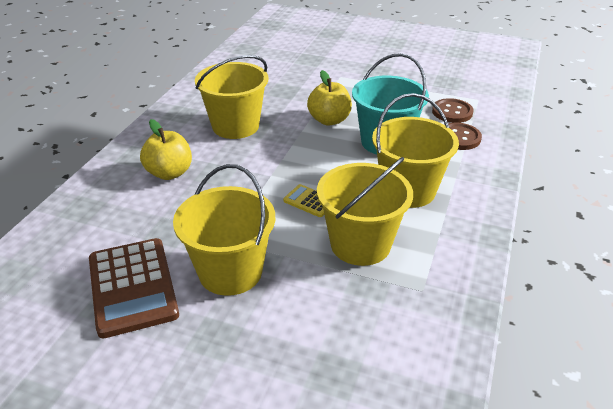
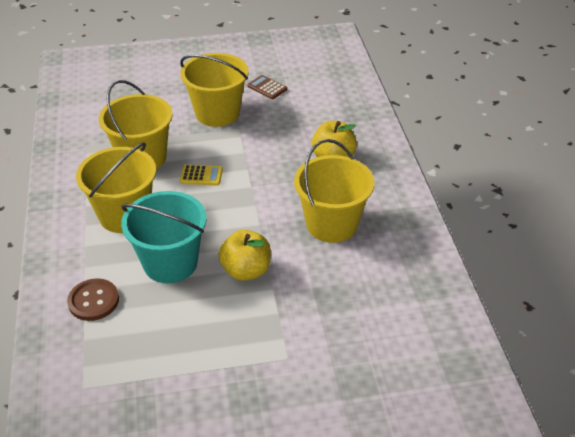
camera: 150 degrees right, 5 degrees up
brown calculator [89,238,179,338] -> brown calculator [247,75,287,99], size x0.48
brown button [432,98,473,123] -> none

